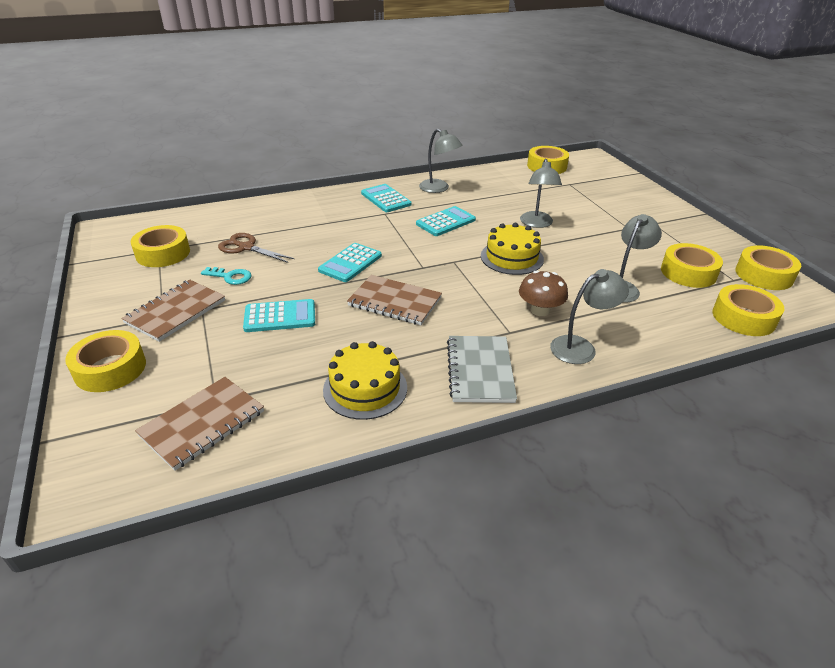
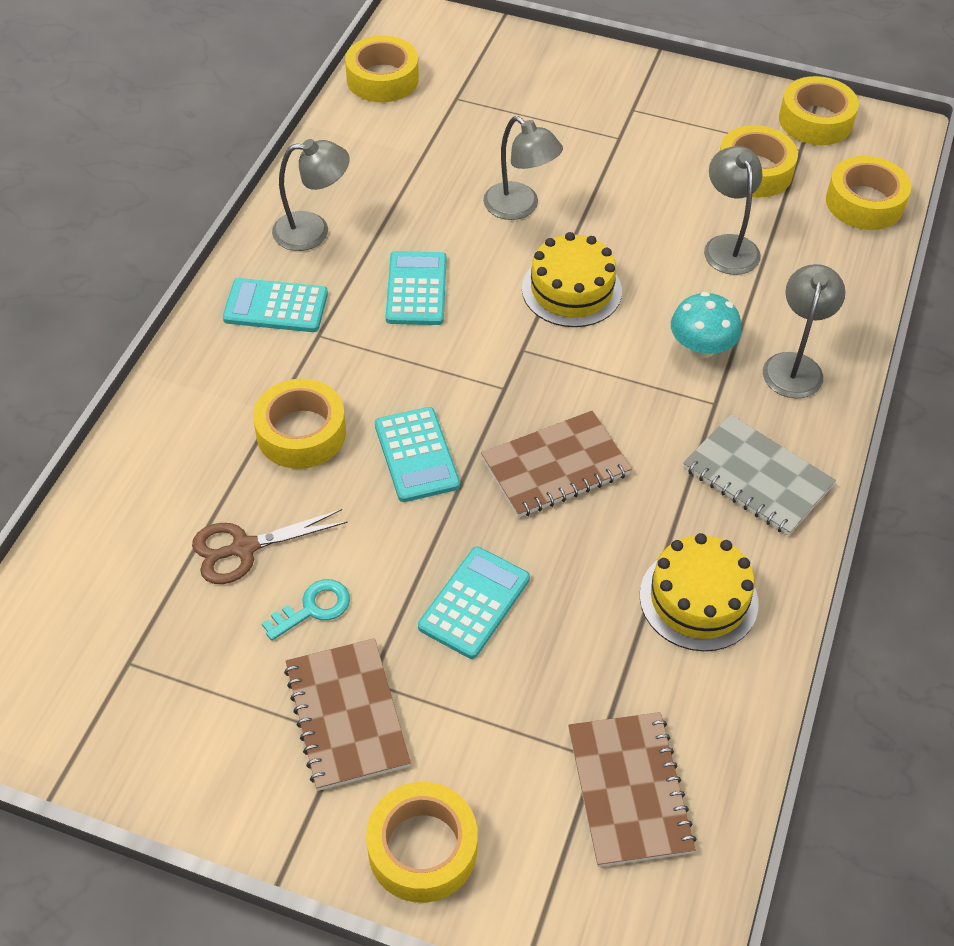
camera: 50 degrees left, 15 degrees up
yellow tape [130,225,190,267] -> yellow tape moved to [253,379,346,469]
brown mushroom [519,270,568,316] -> turquoise mushroom [671,292,741,358]

